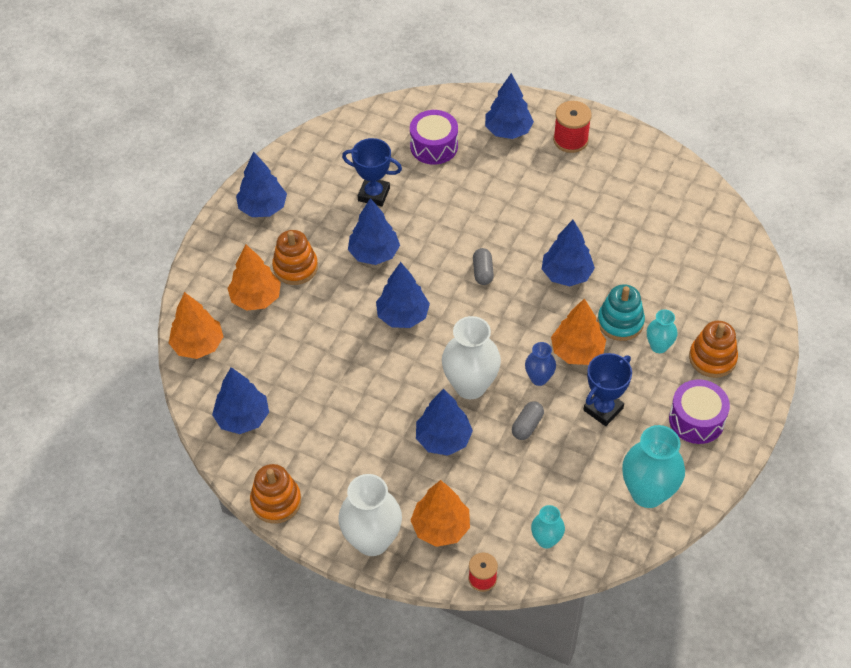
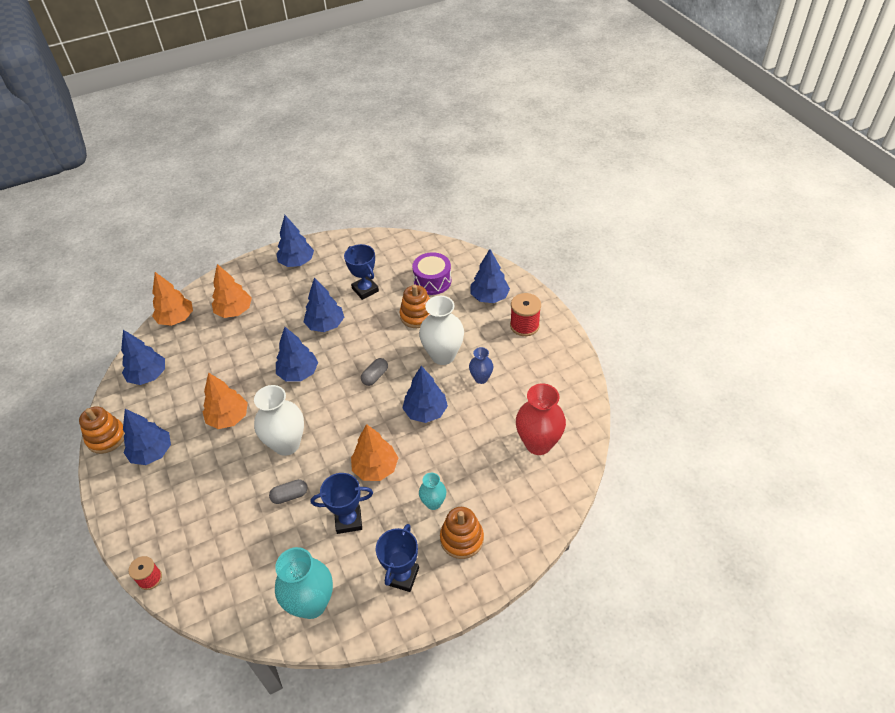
camera: 40 degrees right, 5 degrees down
orange stacking toy [272,230,318,285] -> orange stacking toy moved to [400,284,430,328]
white vase [338,474,402,556] -> white vase moved to [419,296,464,365]
orange tree [410,480,470,547] -> orange tree moved to [203,373,248,429]
blue tree [416,389,473,456] -> blue tree moved to [123,409,171,465]
blue vase [525,342,556,386] -> blue vase moved to [469,347,493,384]
turquoise vase [531,505,565,548] -> none
turquoise stacking toy [597,284,645,341] -> none
purple drum [669,380,730,444] -> blue trophy [376,524,419,592]
none -> red vase [516,383,566,455]

